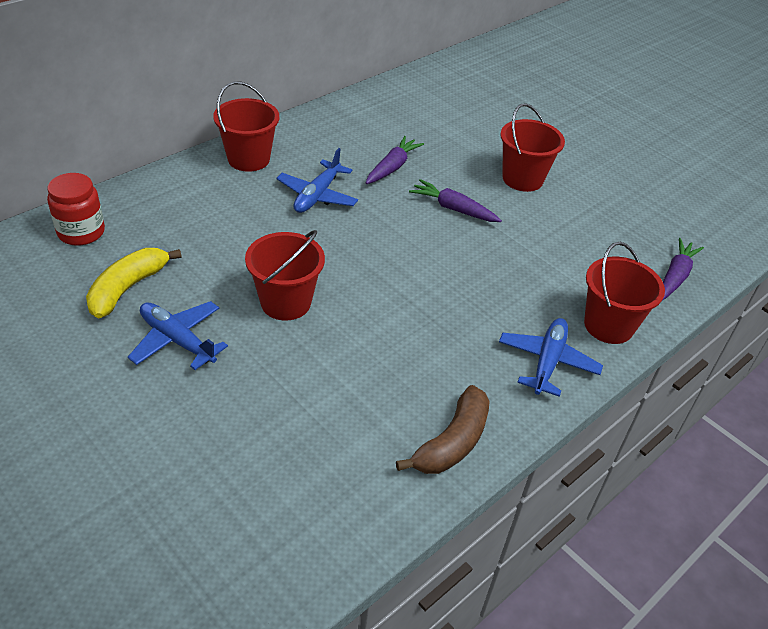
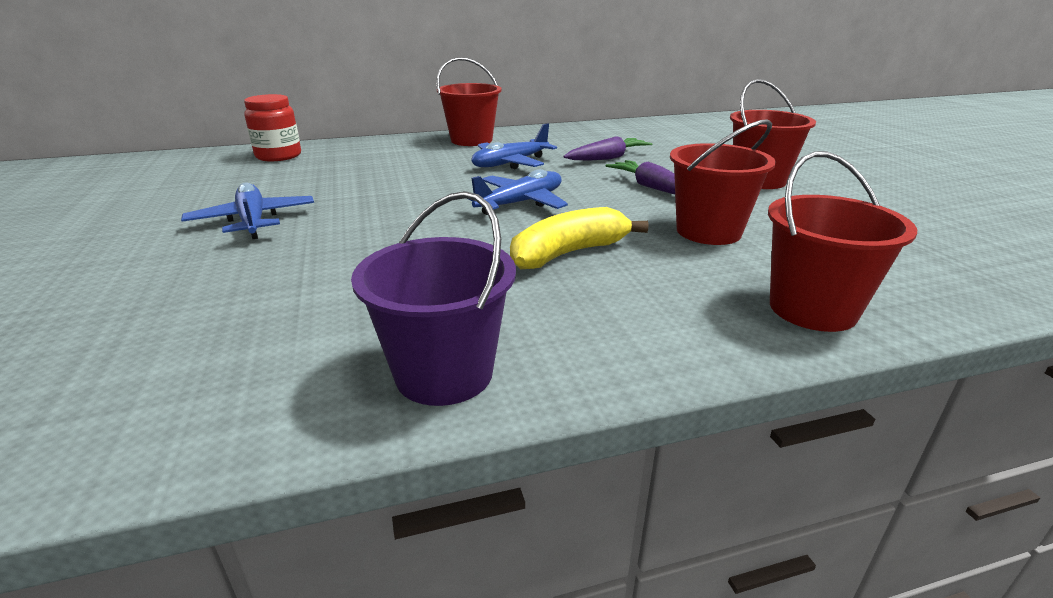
camera: 30 degrees right, 15 degrees down
yellow banana [86,248,182,318] -> yellow banana moved to [510,207,648,269]
red bucket [245,230,325,320] -> red bucket moved to [670,119,776,245]
brown banana [396,385,490,474] -> purple bucket [351,191,516,406]
blue plane [499,318,603,397] -> blue plane moved to [468,169,568,215]
purple carrot [662,238,704,301] -> none

